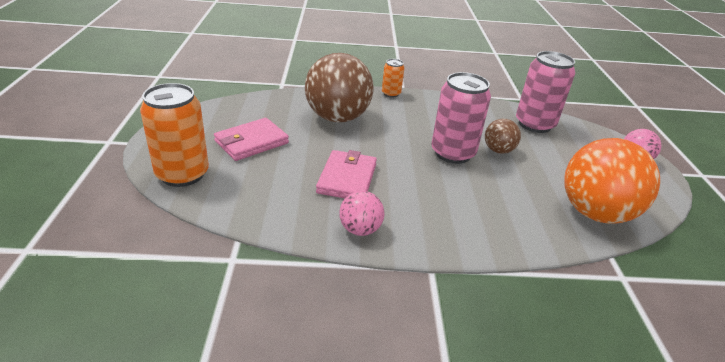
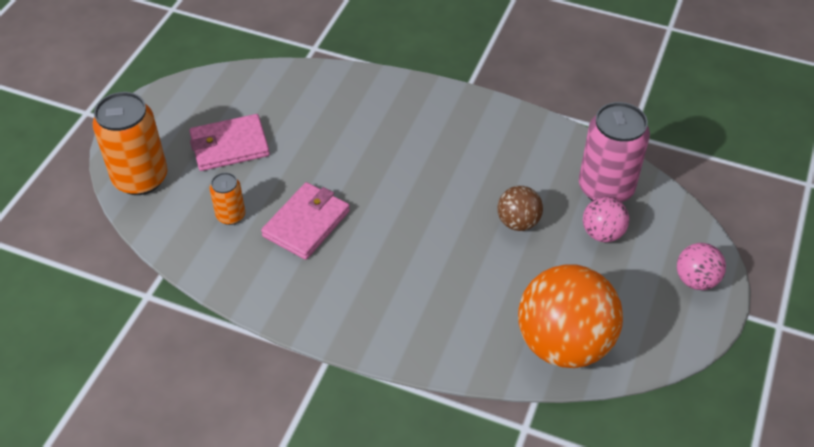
camera: 25 degrees right, 15 degrees up
brown ball [305,53,374,122] -> none
pink ball [339,191,384,236] -> pink ball moved to [583,197,629,242]
orange can [382,59,404,98] -> orange can moved to [210,172,245,225]
pink can [431,72,491,164] -> none

